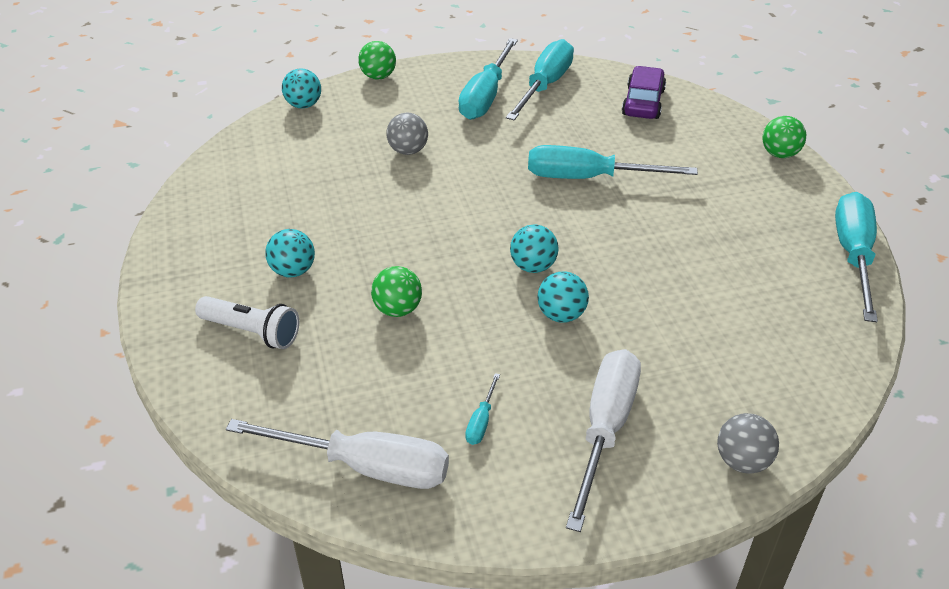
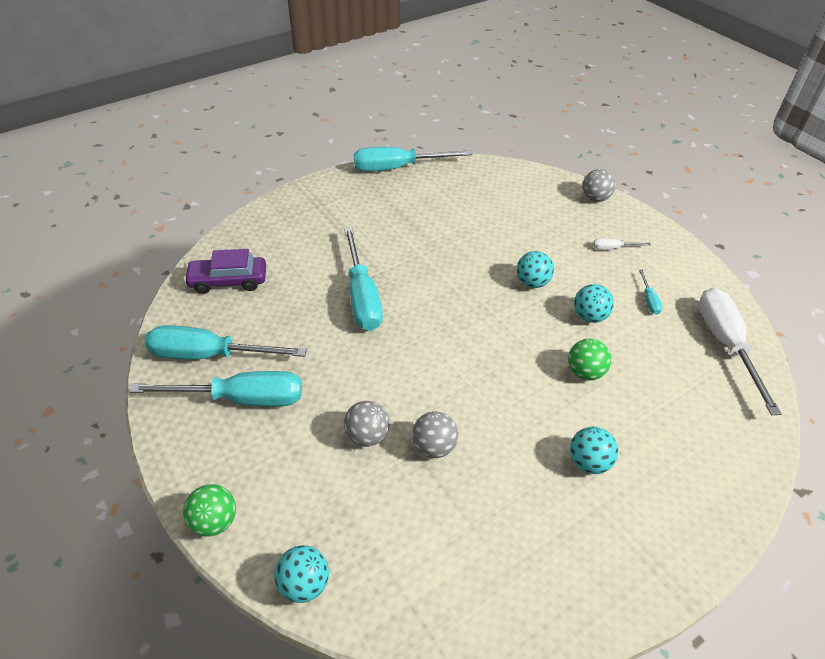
camera: 110 degrees left, 5 degrees up
white flashlight [195,296,299,349] -> none
turquoise screwdriver [465,373,500,445] -> turquoise screwdriver turned 90 degrees clockwise [639,270,662,315]
turquoise ball [510,224,558,273] -> turquoise ball moved to [574,284,614,323]
white screwdriver [566,349,641,532] -> white screwdriver [593,238,651,249], size x0.42
green ball [762,116,806,158] -> none
none -> grey ball [412,411,458,458]

